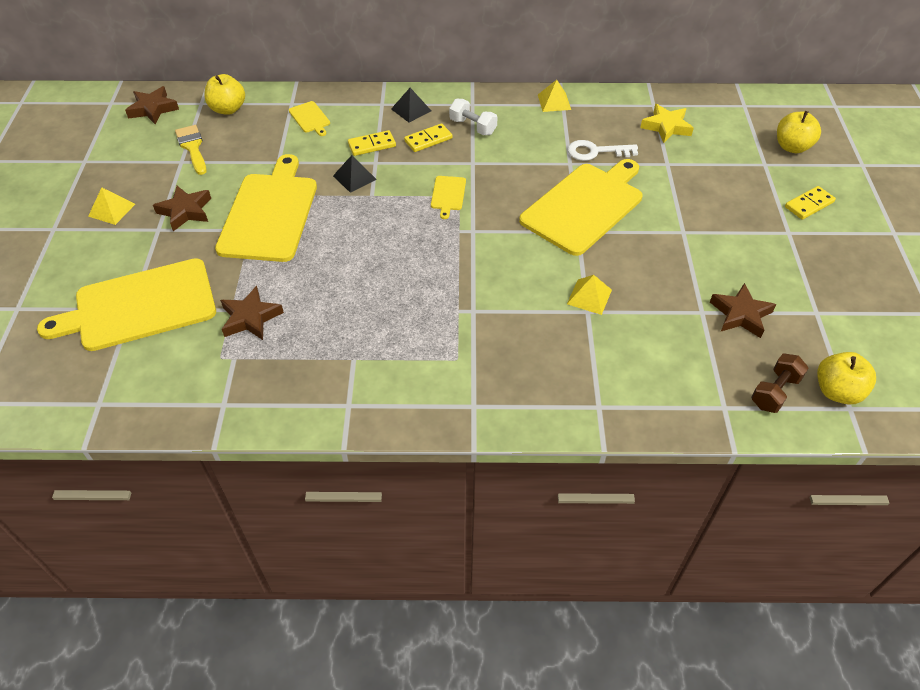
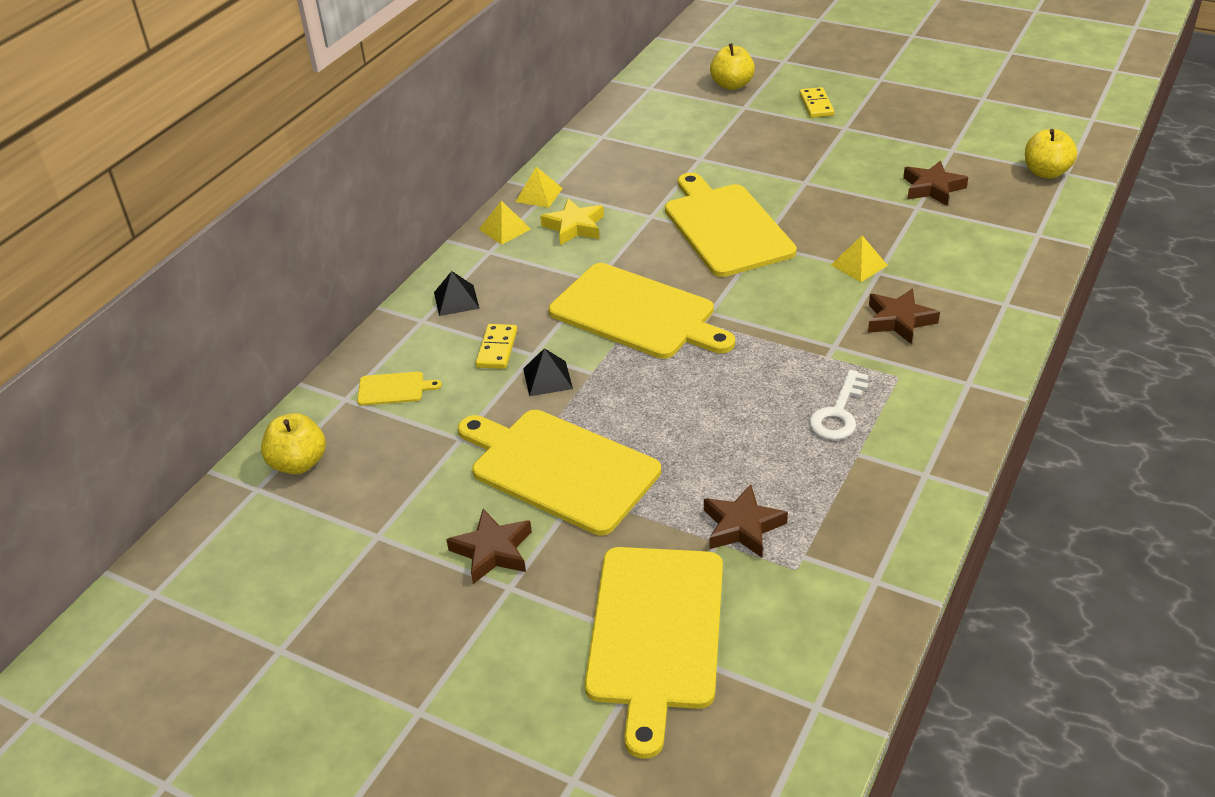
camera: 60 degrees left, 10 degrees down
yellow pyramid [88,188,135,225] -> yellow pyramid moved to [479,201,531,245]
brown star [125,86,179,124] -> brown star moved to [868,289,940,344]
yellow brush [175,125,207,175] -> none
yellow domino [404,123,452,152] -> none
yellow cutting board [431,176,466,219] -> yellow cutting board [549,263,735,359], size x2.42
white dumbbell [449,99,498,135] -> none
white key [568,140,638,161] -> white key moved to [809,370,869,440]
yellow star [640,104,694,143] -> yellow star moved to [540,199,604,245]
brown dumbbell [751,354,809,413] -> none

